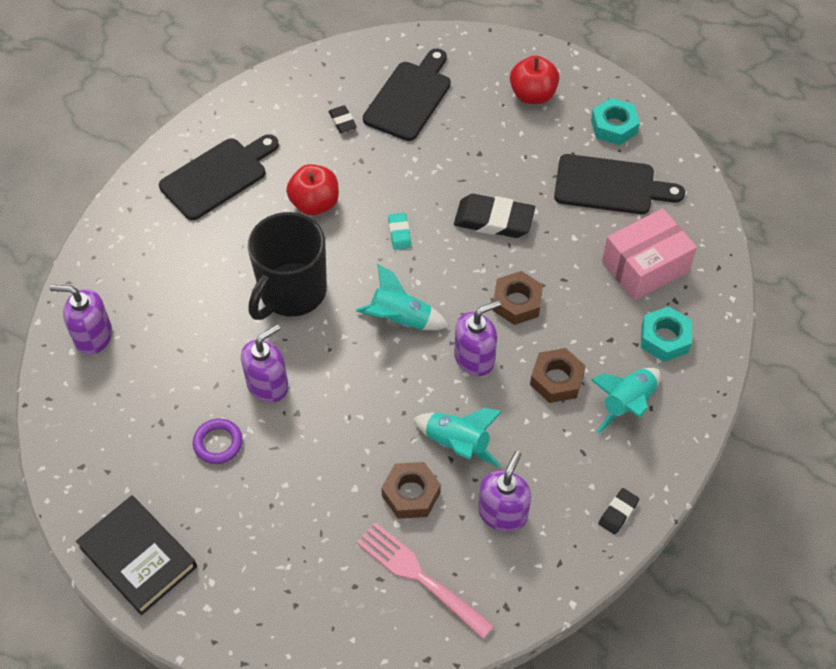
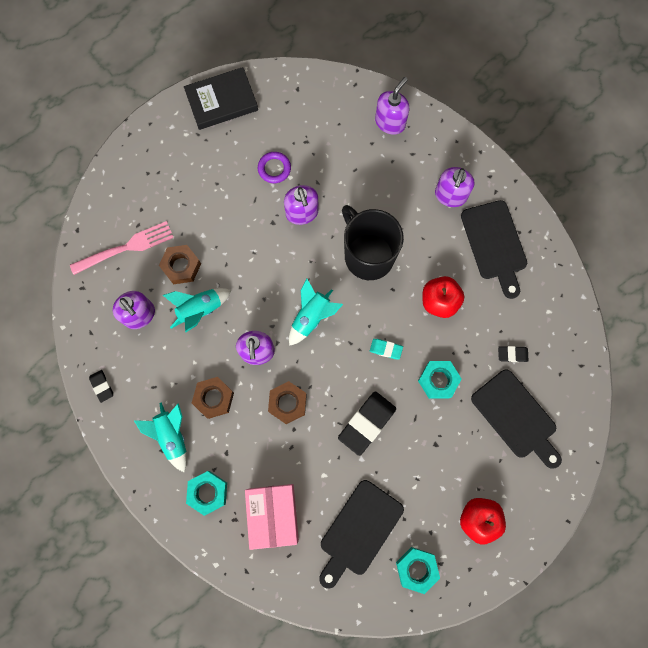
camera: 115 degrees right, 20 degrees up
none -> turquoise nut [418,361,462,399]
none -> purple soap dispenser [435,167,475,207]

